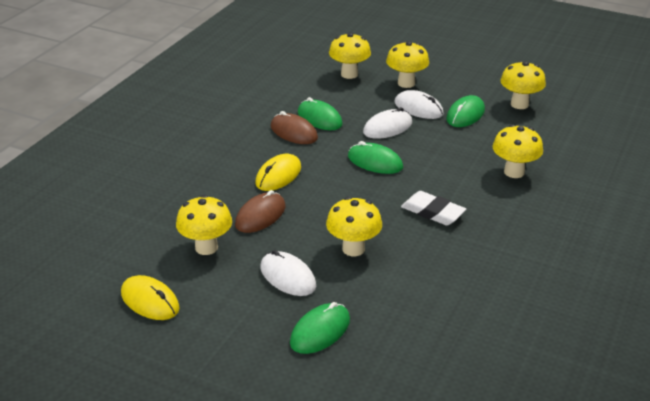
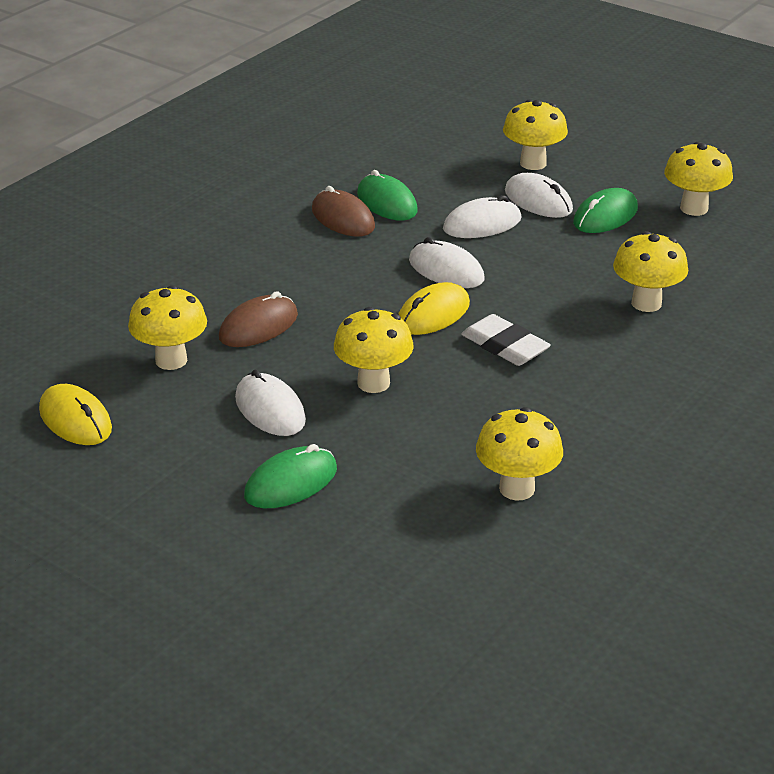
camera: 10 degrees right, 0 degrees up
yellow mouse [255,154,301,191] -> yellow mouse moved to [398,282,470,335]
yellow mushroom [329,33,371,79] -> yellow mushroom moved to [476,407,563,501]
green mouse [348,141,403,174] -> white mouse [409,237,485,288]

